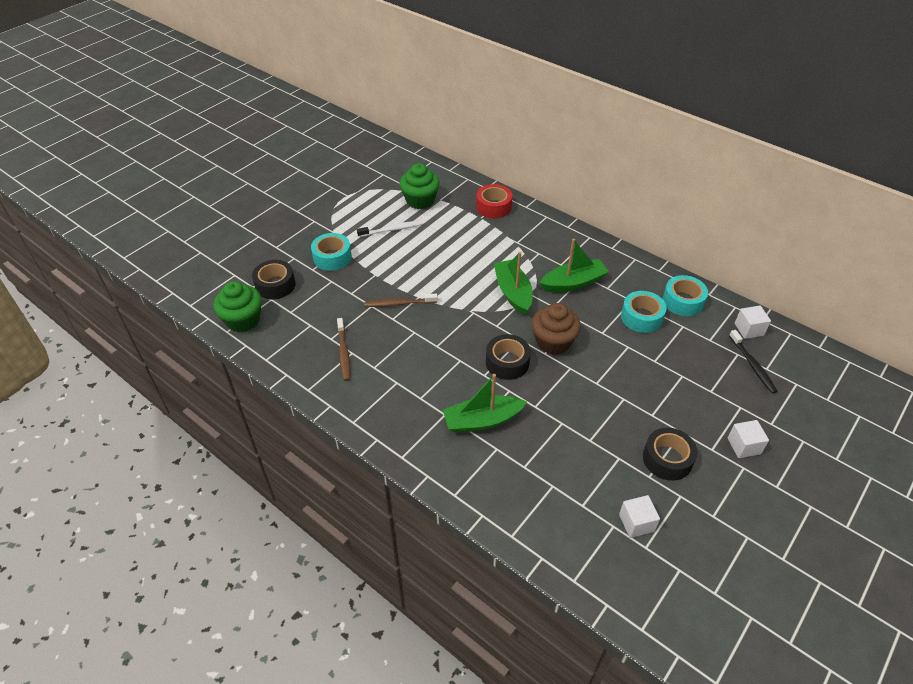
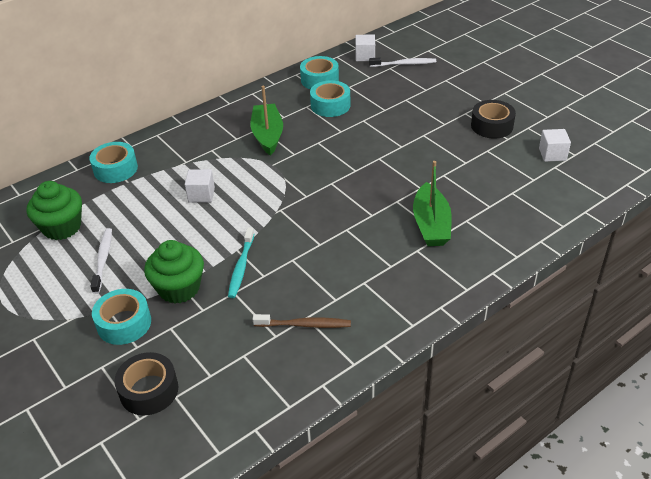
camera: 75 degrees left, 5 degrees down
green cupcake [213,281,262,332] -> green cupcake moved to [144,240,204,304]
brown toothbrush [364,294,438,307] -> turquoise toothbrush [228,227,254,298]
red tape [476,184,512,218] -> turquoise tape [89,142,138,183]
black tape [486,334,531,380] -> none
green boat [494,252,533,315] -> none
brown cupcake [532,303,581,355] -> none
white cube [728,420,769,458] -> white cube moved to [185,169,215,203]
black toothbrush [729,330,778,394] -> white toothbrush [369,57,436,67]

